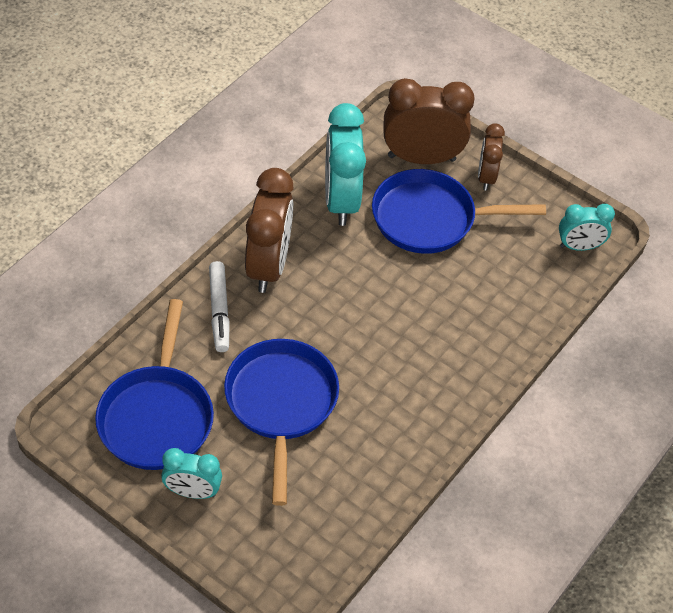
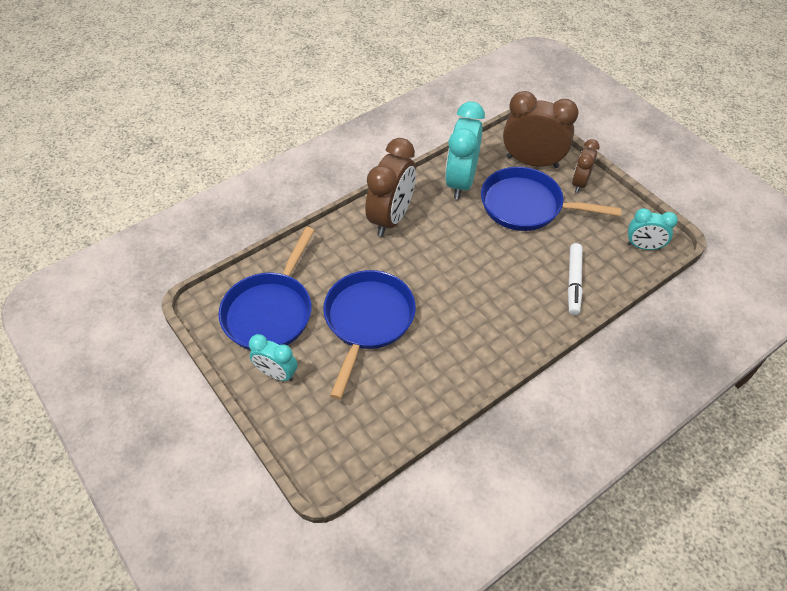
camera: 20 degrees right, 0 degrees up
white marker [209,261,230,352] -> white marker moved to [568,243,583,315]

